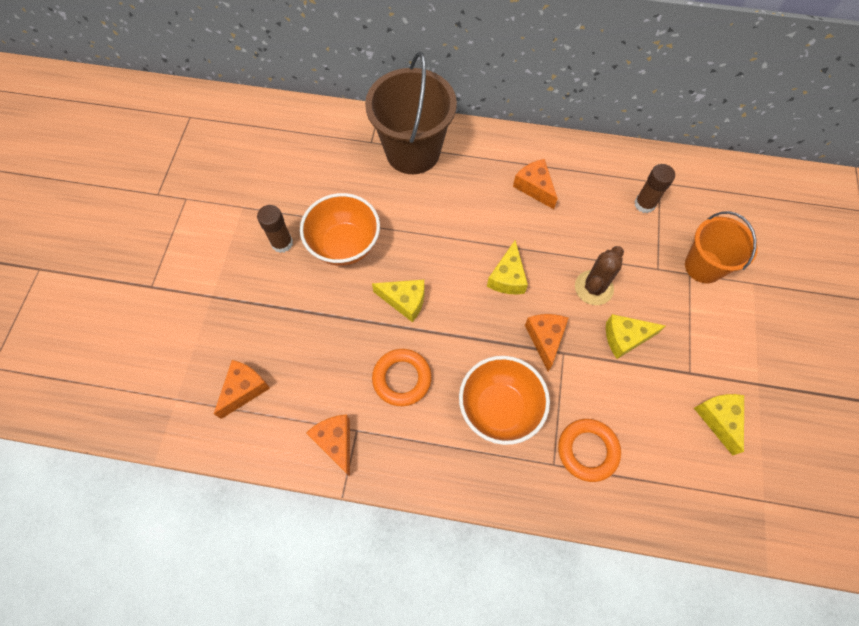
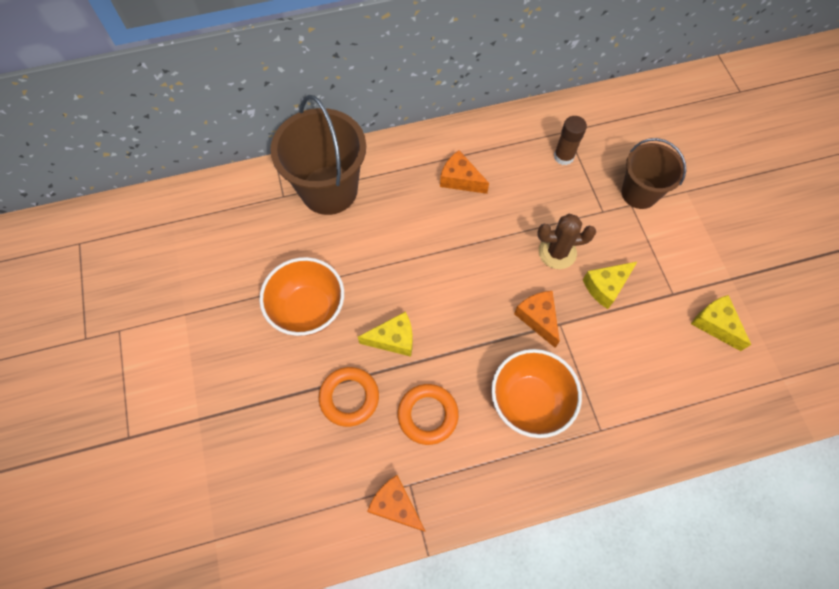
camera: 25 degrees left, 0 degrees up
orange cheese [214,360,270,419] -> none
brown glue stick [257,205,293,253] -> none
yellow cheese [487,240,528,294] -> none
orange ring [558,419,621,482] -> orange ring moved to [319,367,379,427]
brown cactus [575,246,624,305] -> brown cactus turned 75 degrees clockwise [537,214,596,269]
orange bucket [685,211,758,284] -> brown bucket [621,138,686,209]

